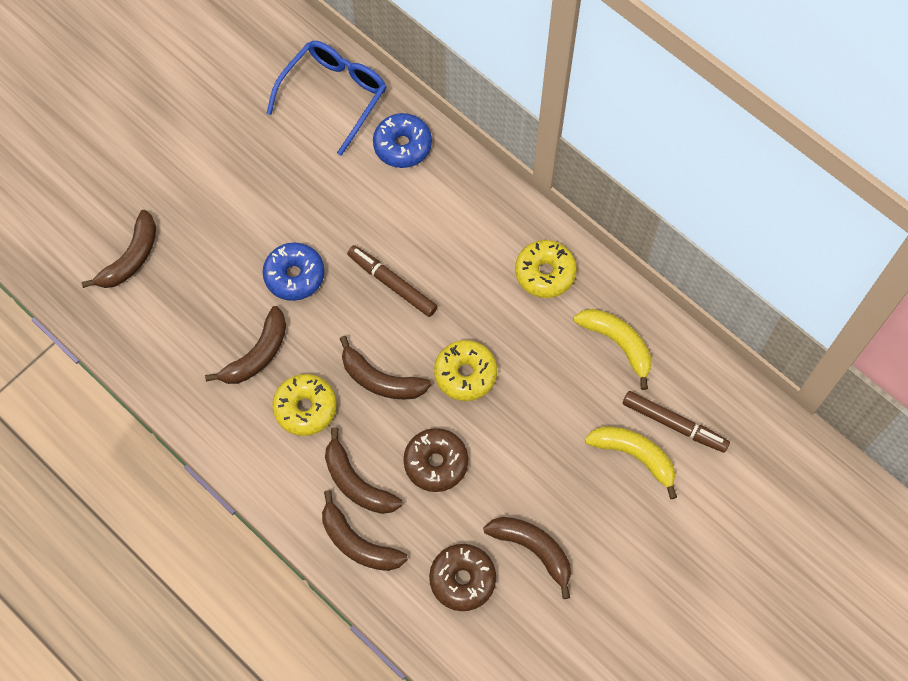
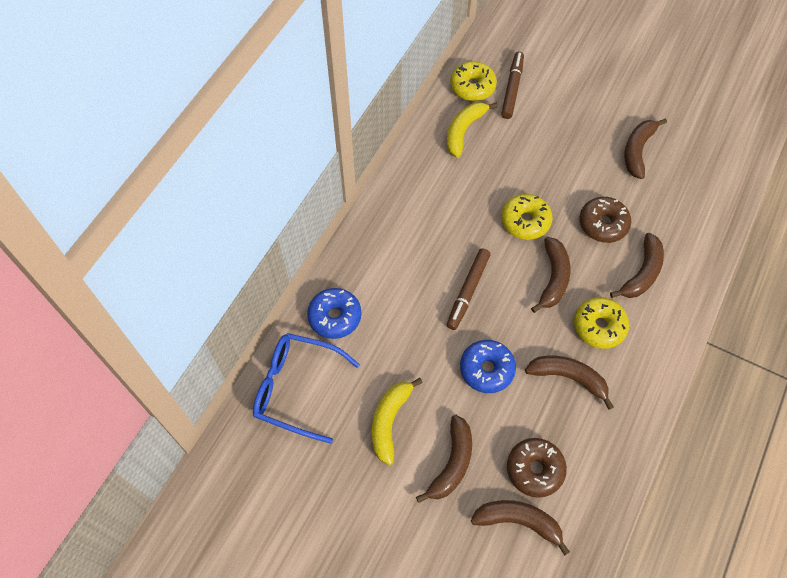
camera: 105 degrees left, 5 degrees down
brown banana [322,490,408,571] -> brown banana moved to [416,415,472,503]
brown donut [429,544,496,611] -> brown donut moved to [507,438,567,498]
yellow donut [515,240,577,298] -> yellow donut moved to [450,61,497,101]
yellow banana [585,426,677,499] -> yellow banana moved to [372,378,423,465]

